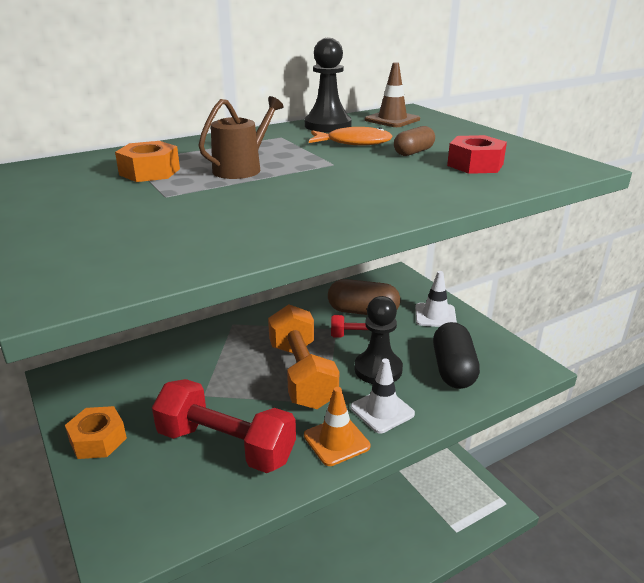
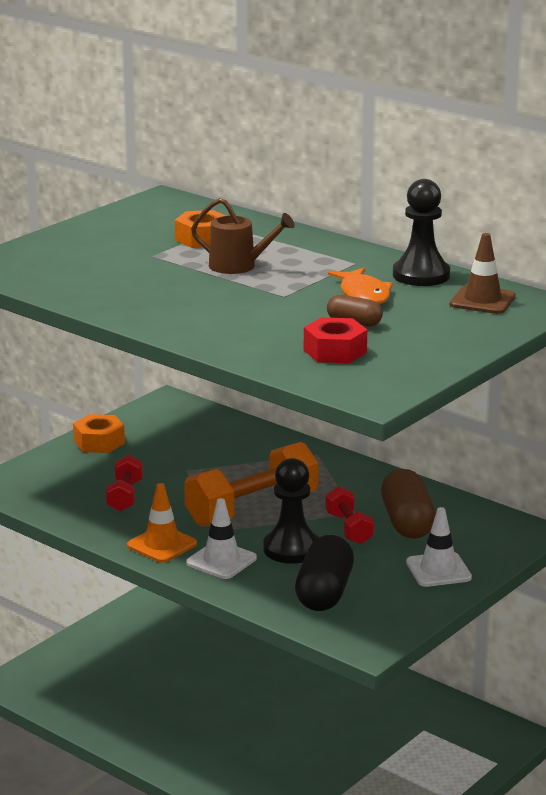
camera: 70 degrees right, 5 degrees down
red dumbbell [152,379,296,473] -> red dumbbell [106,455,143,512], size x0.53
black capsule [433,322,480,389] -> black capsule turned 60 degrees counterclockwise [295,535,354,611]

